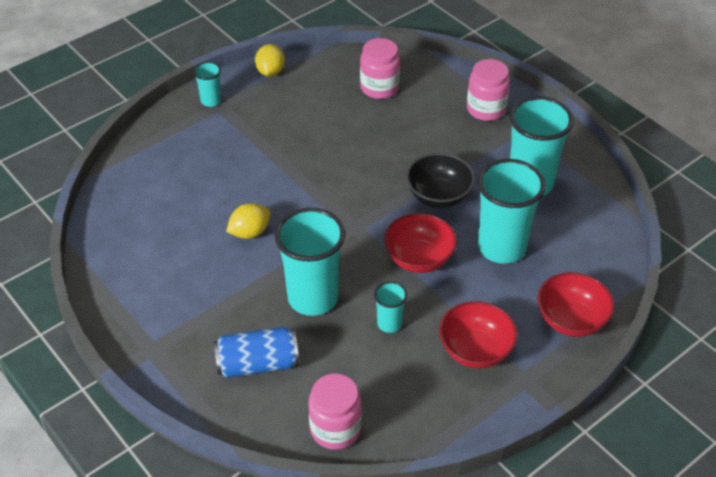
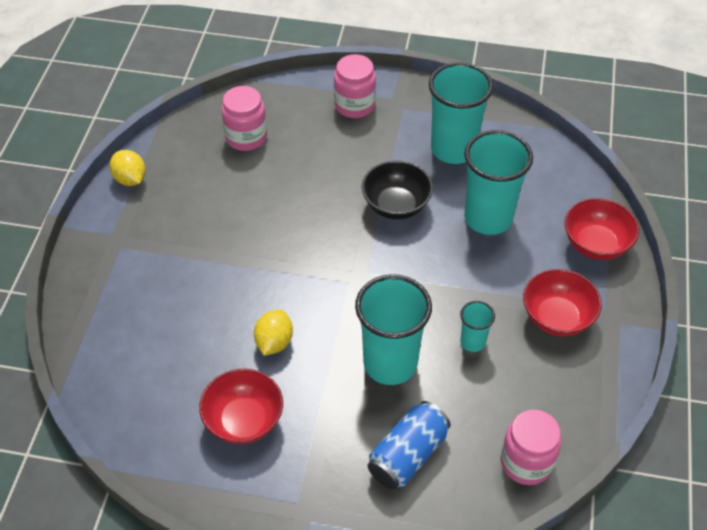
camera: 40 degrees left, 5 degrees up
turquoise cup [193,62,221,107] -> none
red bowl [384,213,457,273] -> red bowl moved to [199,368,283,445]

